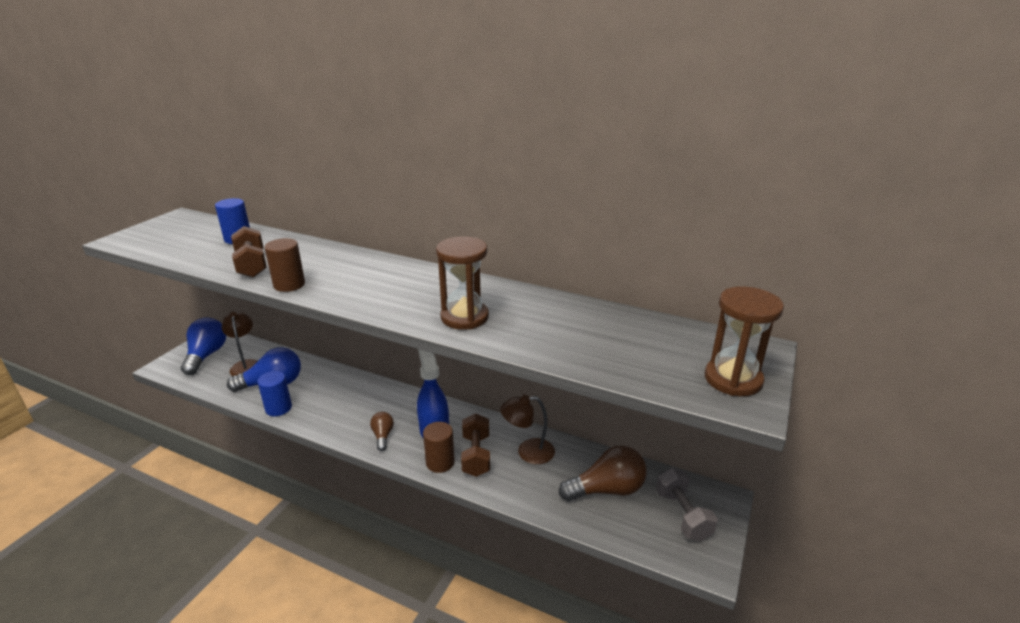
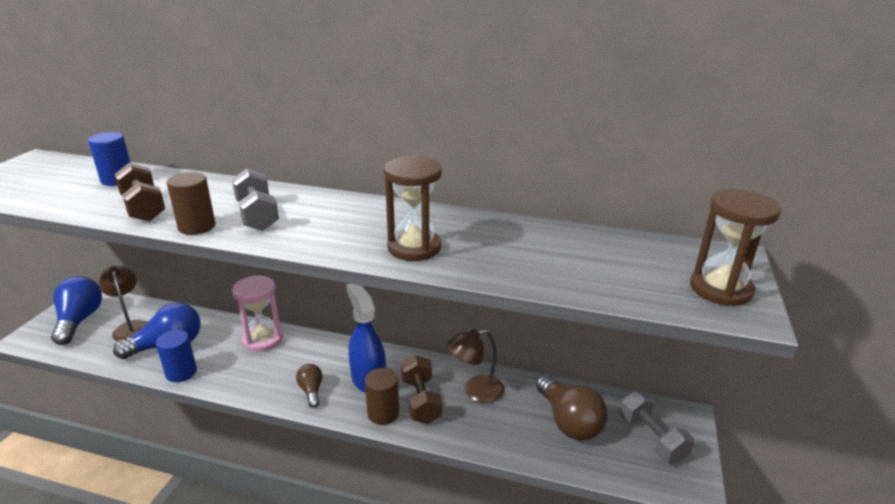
camera: 10 degrees left, 0 degrees up
brown light bulb [559,446,647,501] -> brown light bulb turned 90 degrees clockwise [536,374,608,440]
none -> grey dumbbell [232,168,279,231]
none -> pink hourglass [232,276,283,352]

